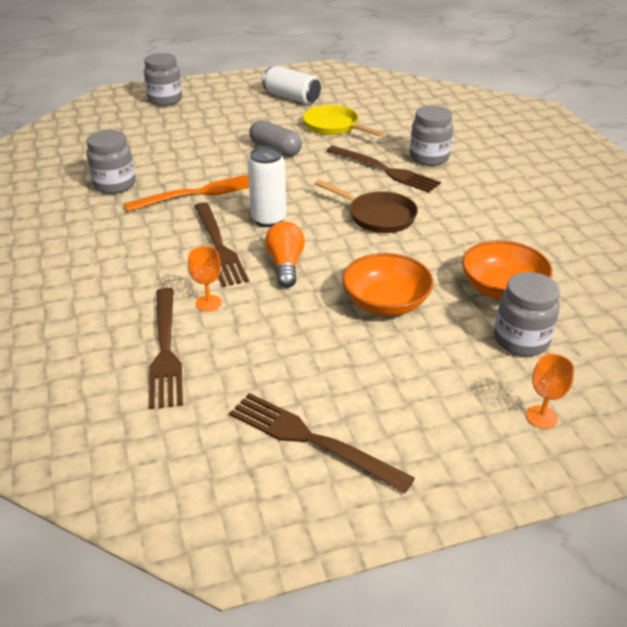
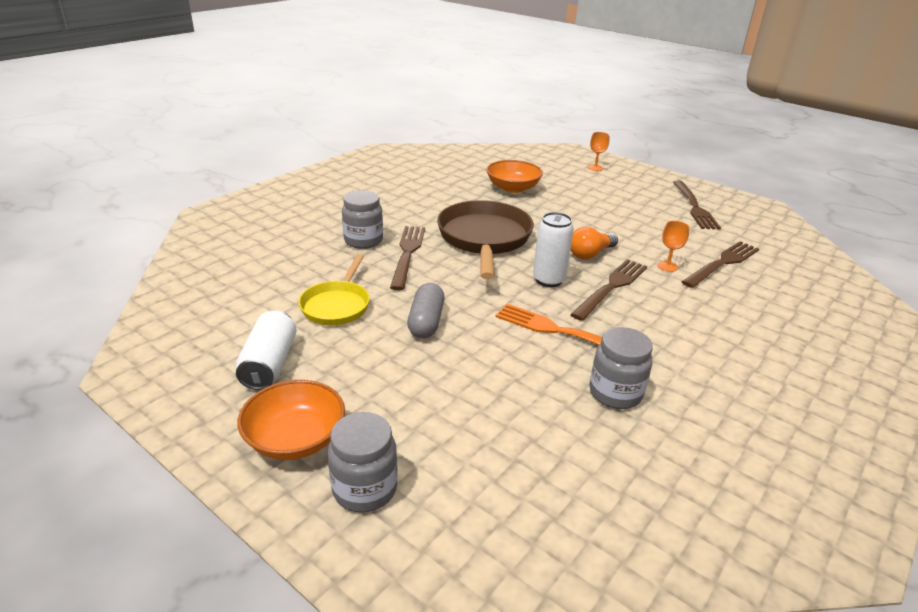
camera: 125 degrees left, 5 degrees down
brown pan [315,180,418,233] -> brown pan [437,200,534,279], size x1.68
orange bowl [342,253,434,316] -> orange bowl moved to [237,380,345,460]
grey jar [494,272,560,356] -> none

